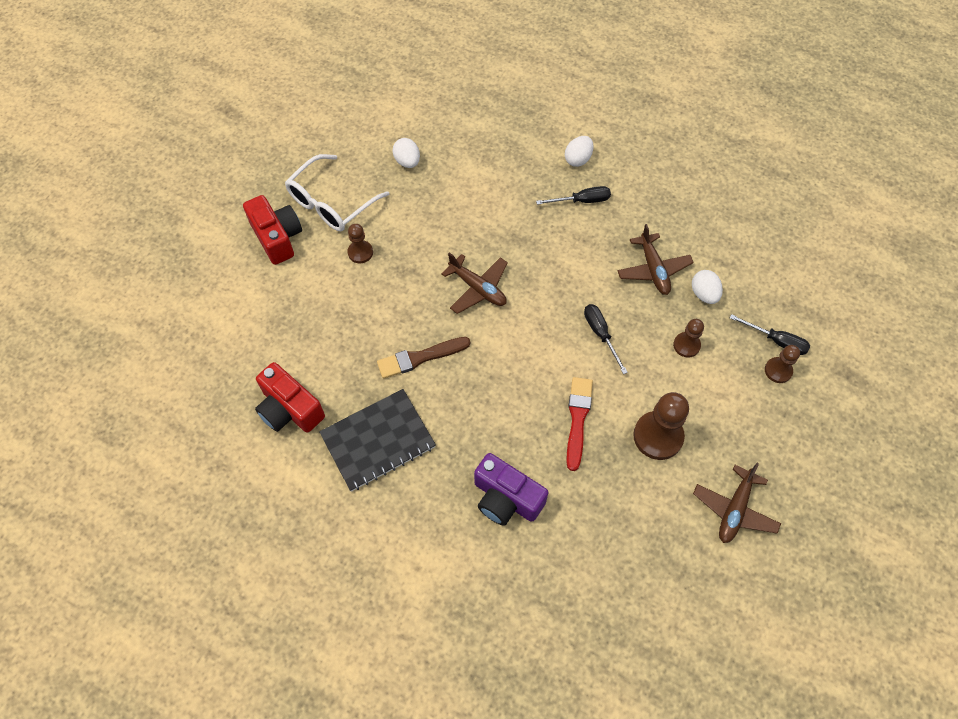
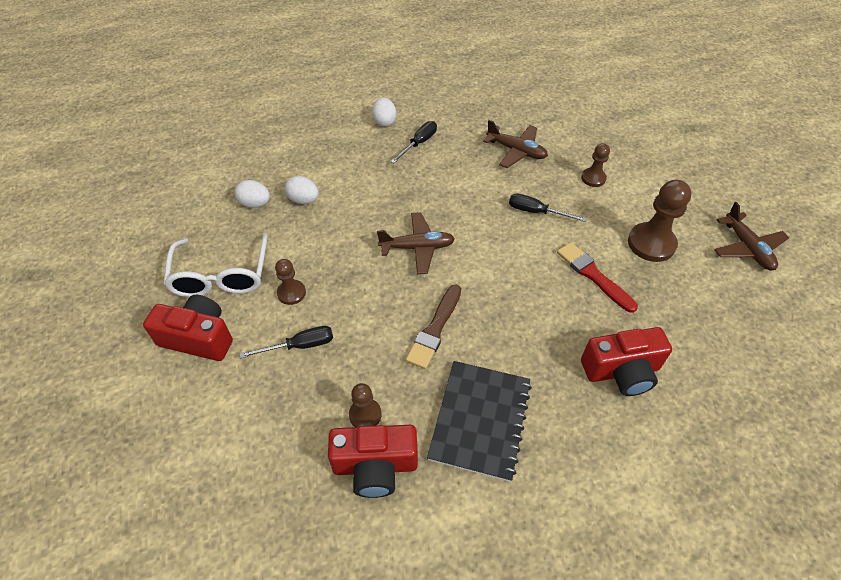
camera: 45 degrees left, 10 degrees down
purple camera [474,453,548,526] -> red camera [581,327,672,396]
white egg [692,270,723,304] -> white egg moved to [285,176,319,204]
black screwdriver [730,314,810,355] -> black screwdriver moved to [240,326,333,358]
brown pawn [765,345,800,383] -> brown pawn moved to [349,383,382,427]

